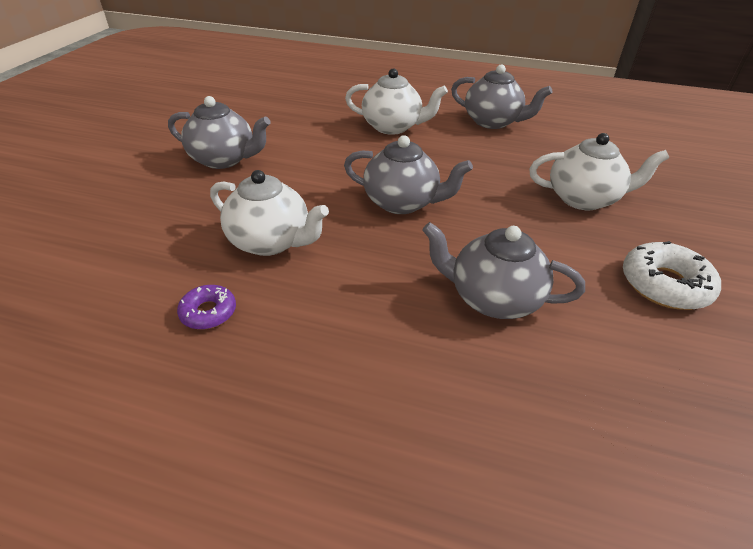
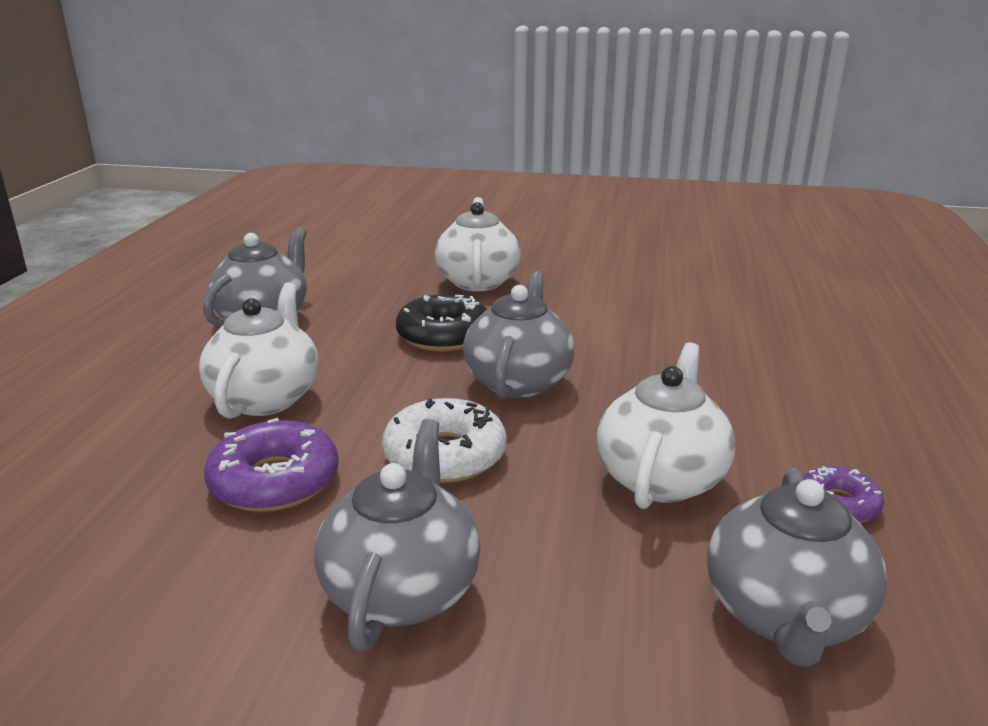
camera: 95 degrees left, 15 degrees down
grey teapot [422,222,585,319] -> grey teapot moved to [707,468,887,667]
white donut [623,241,721,310] -> white donut moved to [382,398,507,483]
none -> purple donut [204,418,339,512]
none -> black donut [396,294,487,351]

